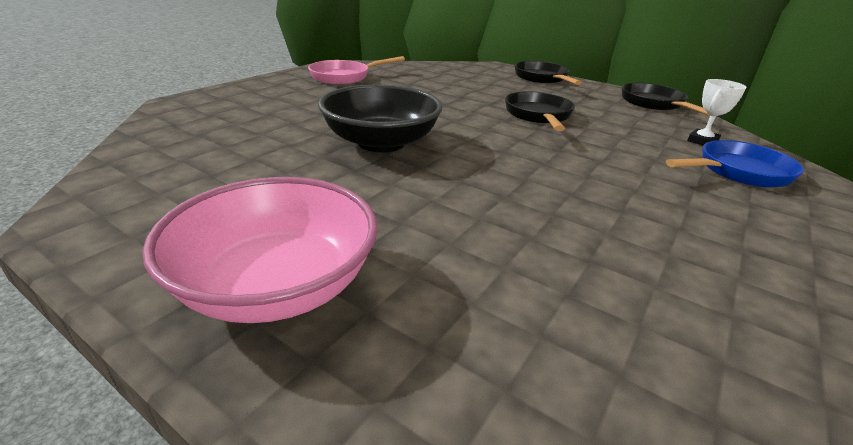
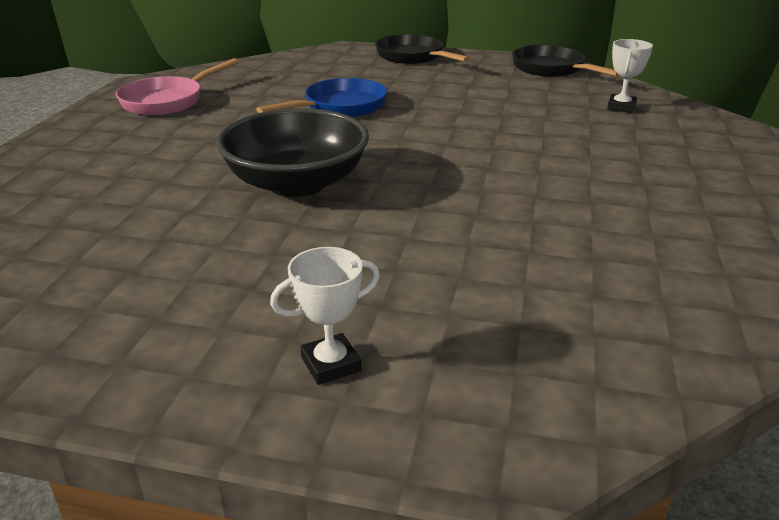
camera: 20 degrees left, 0 degrees up
pink bowl [142,177,378,323] -> white trophy [270,247,380,385]
black pan [505,91,575,131] -> none
blue pan [666,140,804,188] -> blue pan moved to [256,78,388,117]

